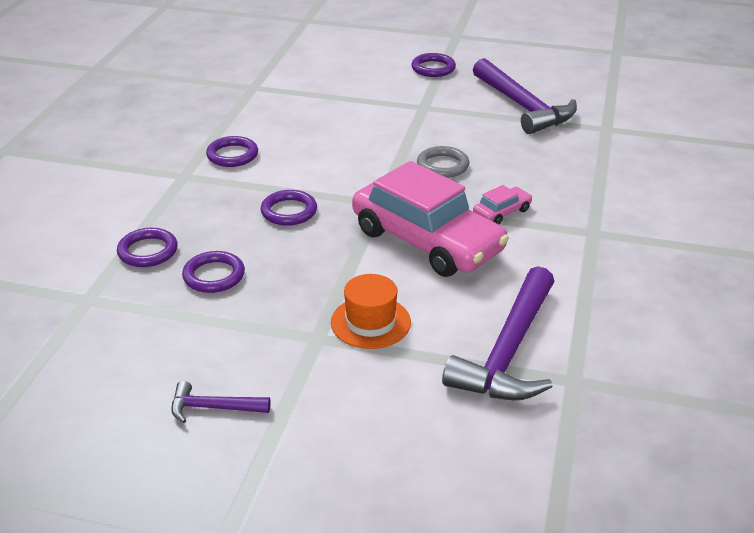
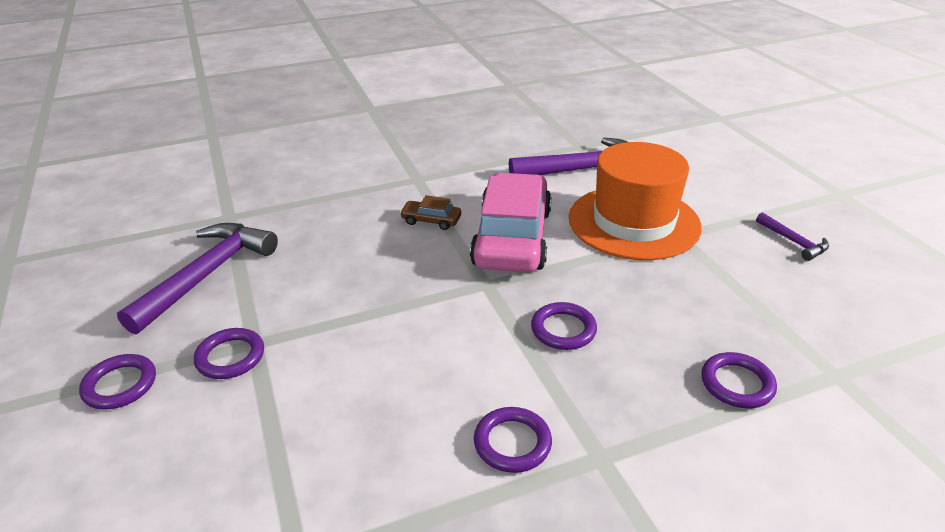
camera: 125 degrees left, 0 degrees up
purple ring [182,251,245,293] -> purple ring moved to [194,328,264,379]
orange hat [331,274,411,349] -> orange hat [568,142,702,260], size x1.99
grey ring [417,146,470,178] -> none
pink car [473,185,532,224] -> brown car [400,195,461,230]

